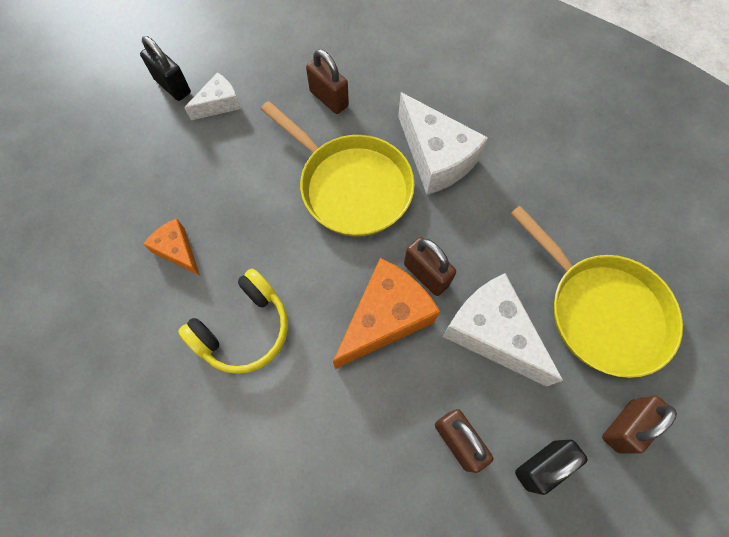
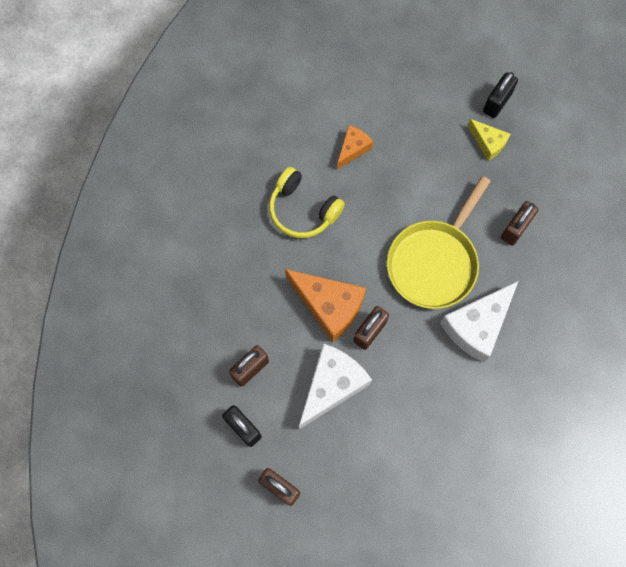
camera: 80 degrees right, 5 degrees up
white cheese [184,73,241,120] -> yellow cheese [468,119,511,161]
yellow pan [510,206,683,378] -> none

